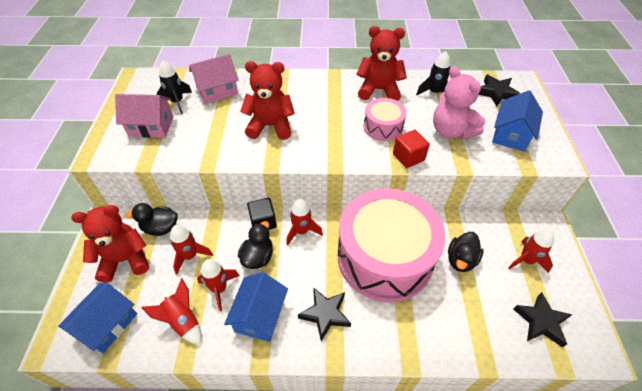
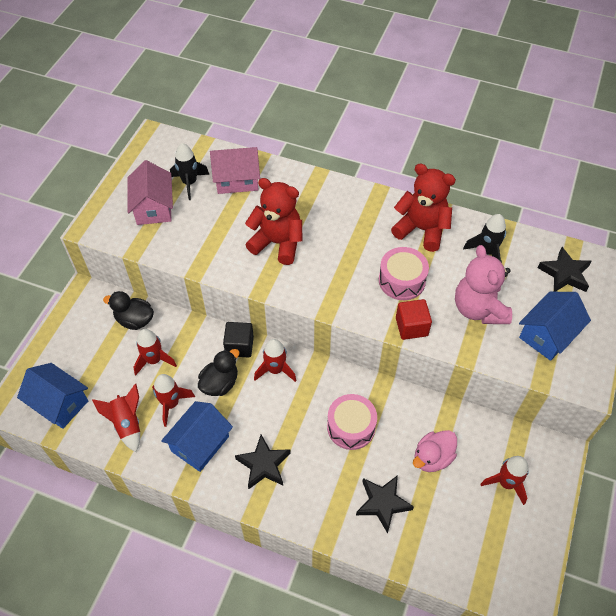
camera: 20 degrees right, 5 degrees up
blue house [59,283,137,353] -> blue house turned 75 degrees clockwise [17,363,88,429]
red teddy bear [71,205,149,283] -> none
pink house [115,94,173,138] -> pink house turned 60 degrees clockwise [127,160,173,225]
pink drum [338,188,445,302] -> pink drum [327,394,377,450], size x0.45
black duck [448,232,483,272] -> pink duck [413,430,457,472]
black star [514,292,572,348] -> black star moved to [356,475,414,534]

